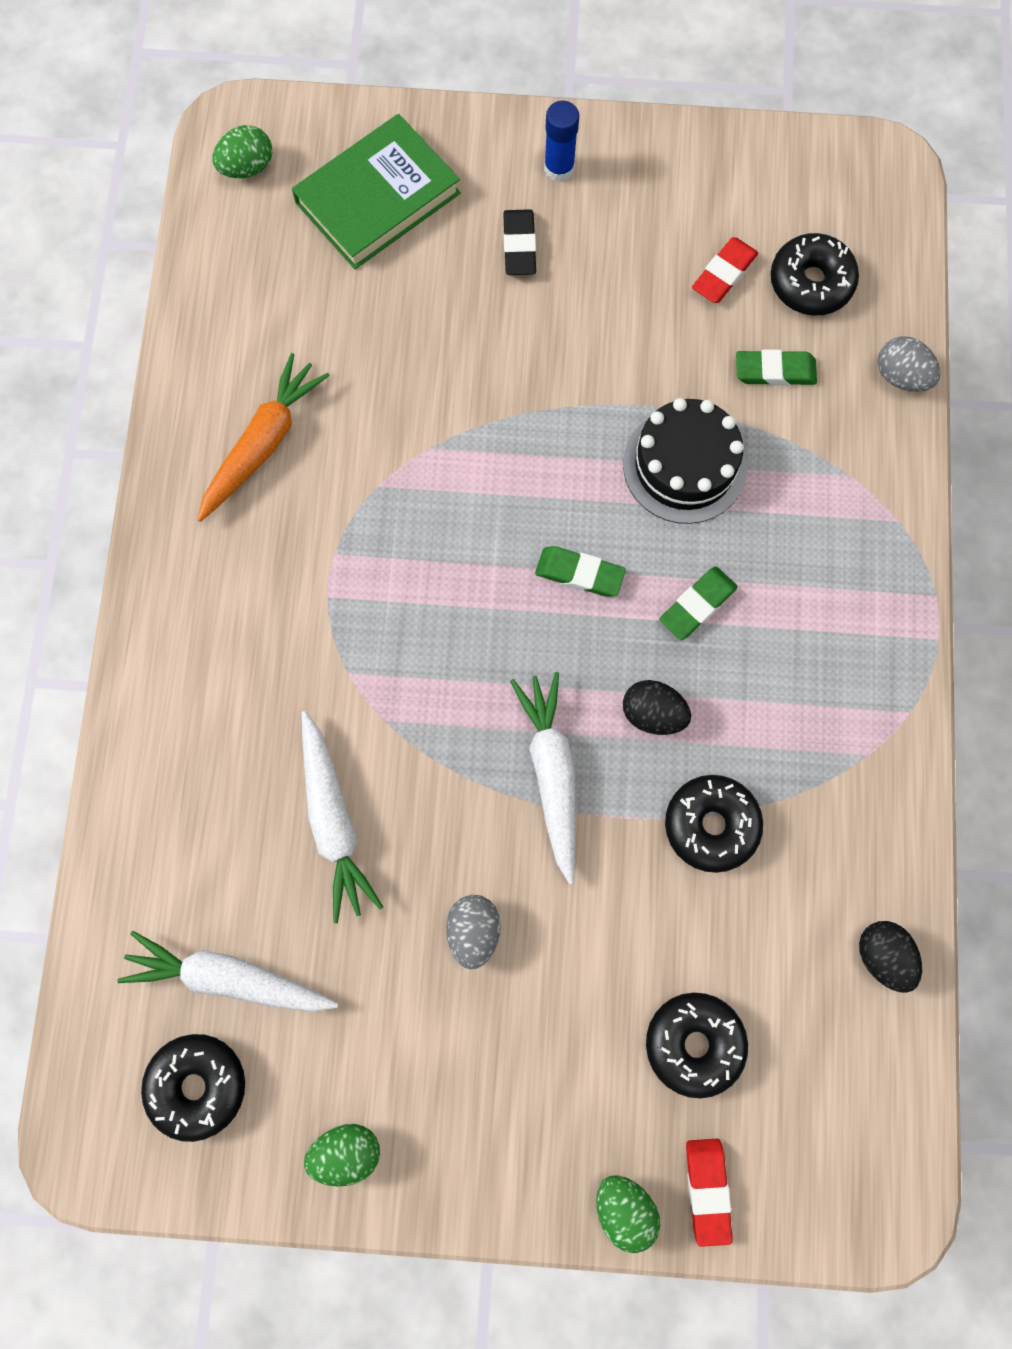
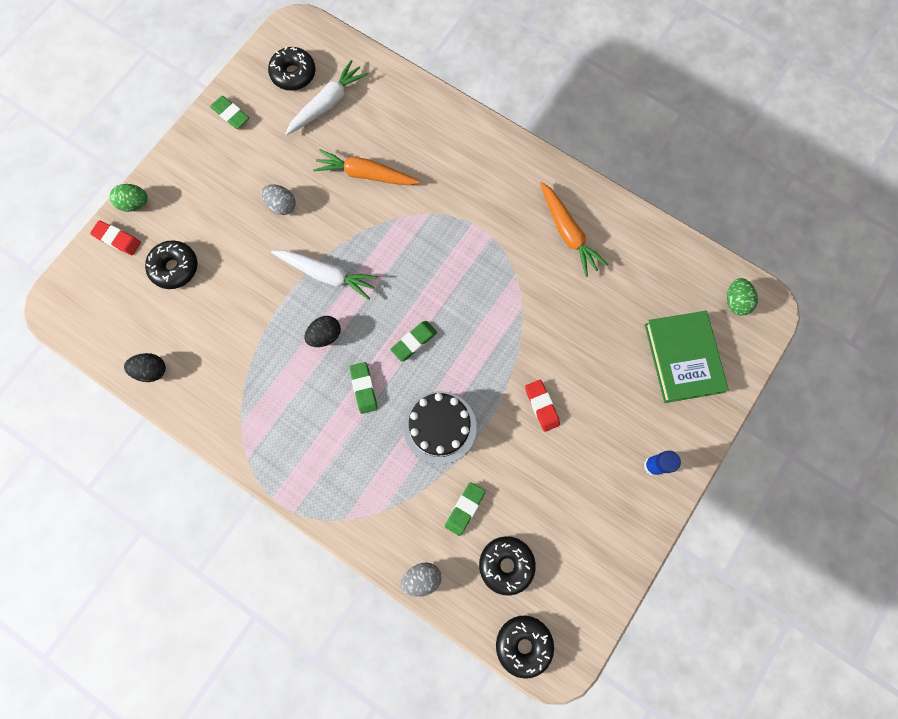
camera: 120 degrees right, 0 degrees up
white carrot [302,711,383,923] -> orange carrot [313,149,420,185]
green egg [304,1124,380,1187] -> green eraser [210,96,249,129]
black eraser [503,209,536,275] -> none
black donut [665,775,763,873] -> black donut moved to [496,616,554,679]
red eraser [692,237,758,303] -> red eraser moved to [525,380,560,432]

